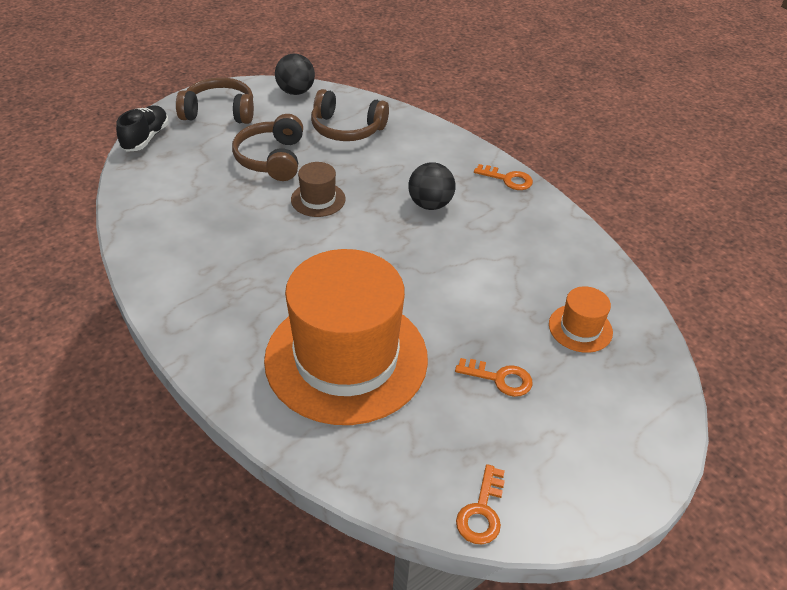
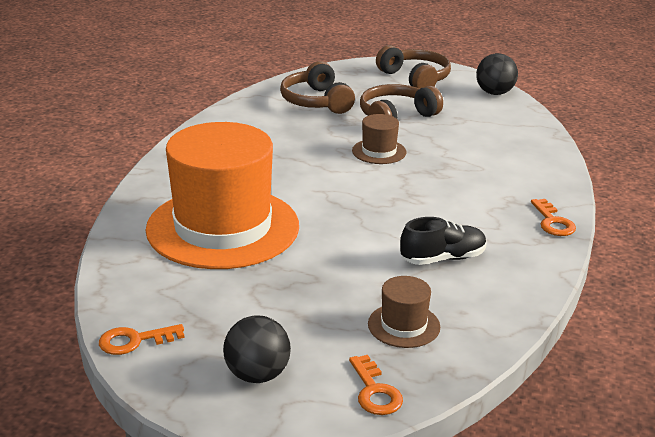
camera: 55 degrees right, 15 degrees down
black shoe [116,106,169,152] -> black shoe moved to [400,217,487,265]
brown headphones [311,89,389,141] -> brown headphones moved to [280,61,355,114]
black ball [408,162,455,210] -> black ball moved to [223,315,291,383]
orange key [455,358,533,397] -> orange key moved to [349,355,403,415]
orange hat [549,286,613,353] -> brown hat [368,276,440,348]

